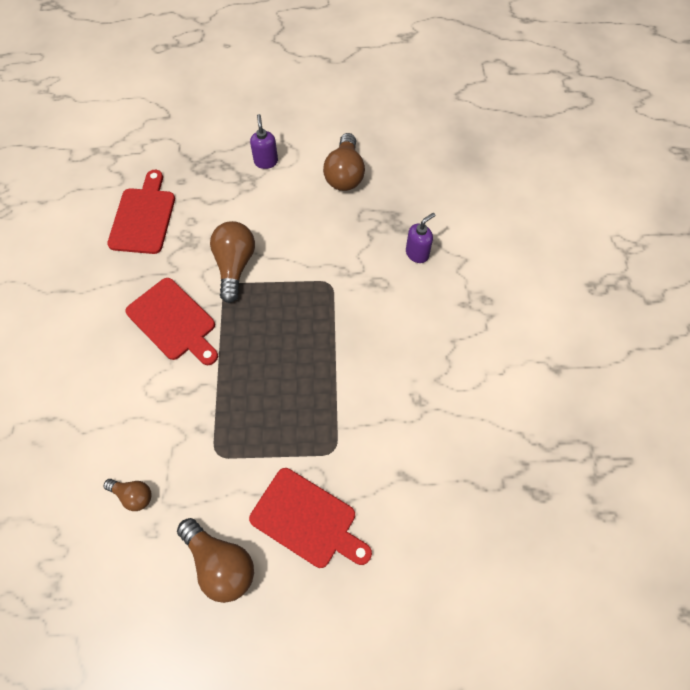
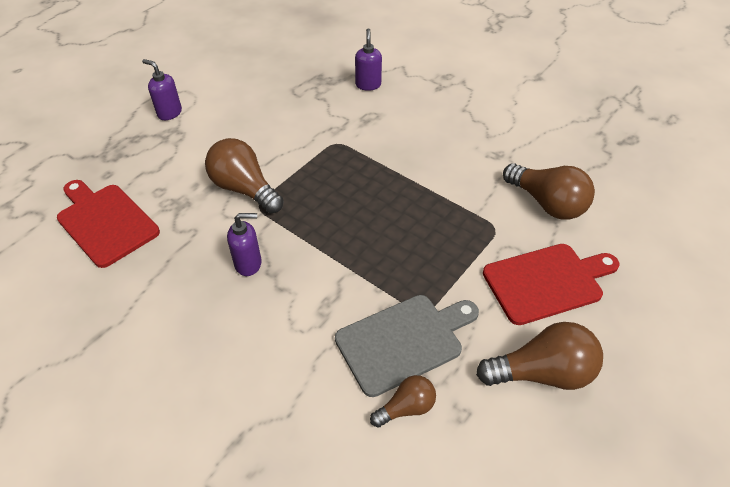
camera: 50 degrees left, 15 degrees down
red cutting board [126,278,218,365] -> purple soap dispenser [227,213,262,276]
brown light bulb [323,133,365,191] -> brown light bulb moved to [503,163,595,220]
none -> grey cutting board [335,295,479,397]

